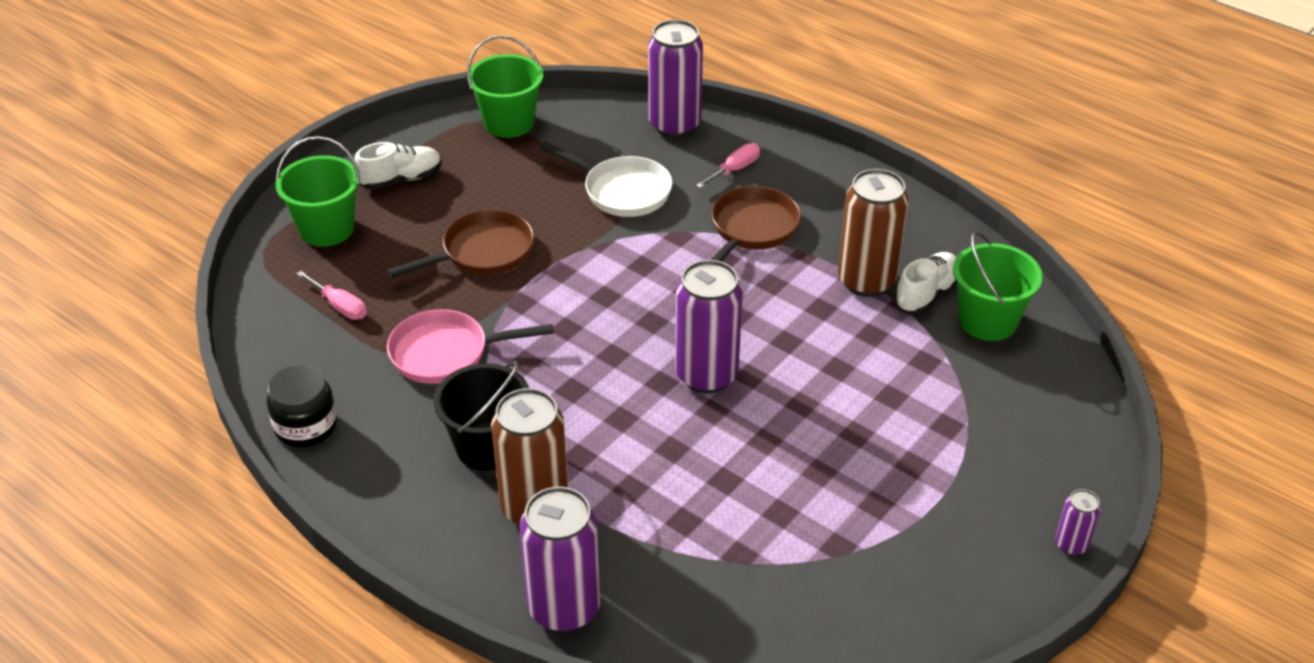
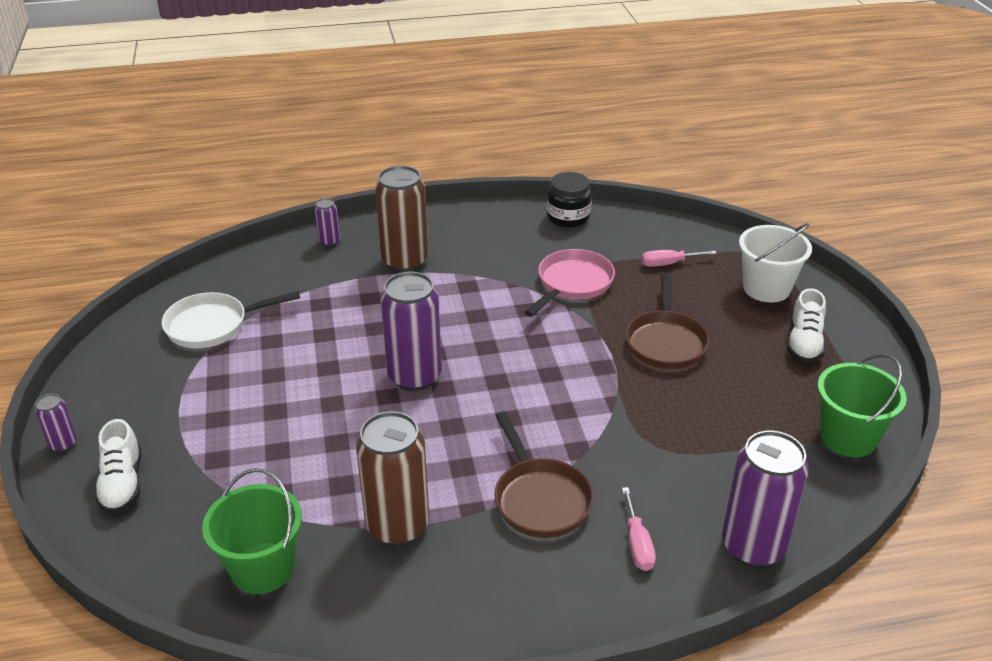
camera: 130 degrees right, 5 degrees down
green bucket [276,136,360,247] -> white bucket [739,223,812,302]
black bucket [434,361,529,471] -> none
purple can [520,487,600,632] -> purple can [314,198,340,246], size x0.48
white pan [540,142,673,217] -> white pan moved to [162,291,300,348]
white shoe [894,252,957,314] -> white shoe moved to [95,419,141,514]

